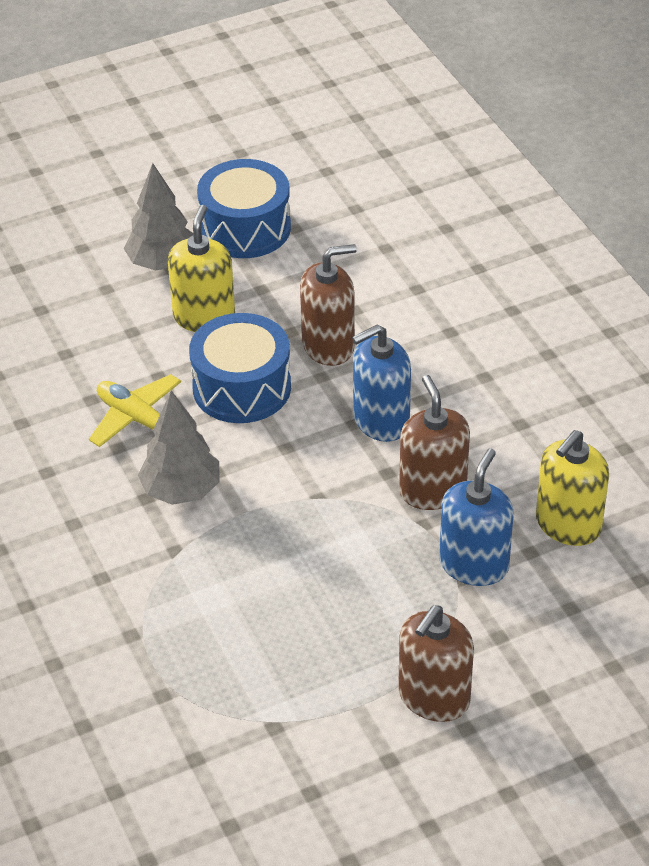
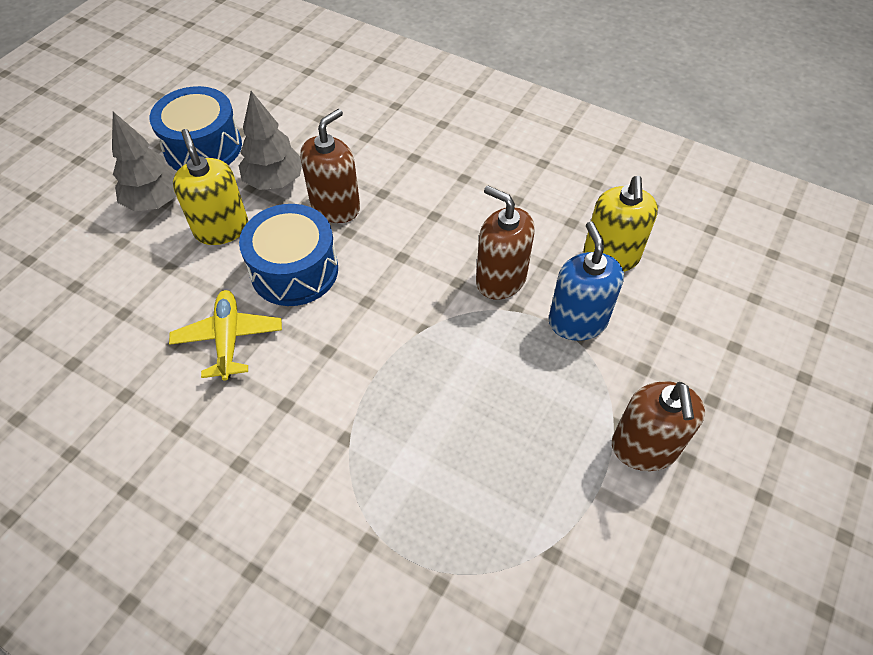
camera: 35 degrees left, 10 degrees up
yellow plane [89,374,181,447] -> yellow plane turned 75 degrees clockwise [169,290,282,381]
grey tree [138,390,220,505] -> grey tree moved to [239,91,302,190]
blue soap dispenser [352,325,411,442] -> none

